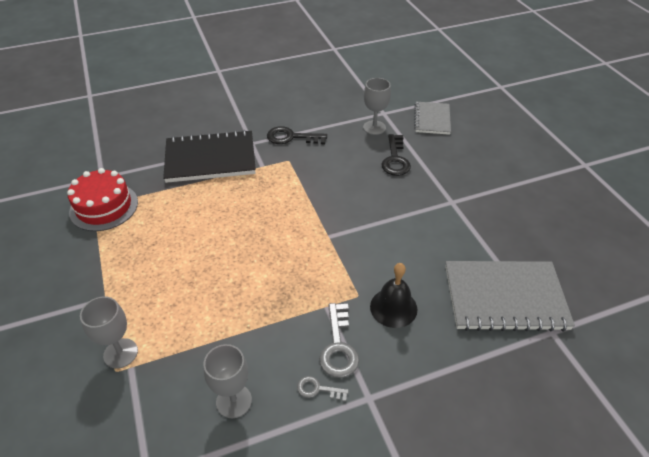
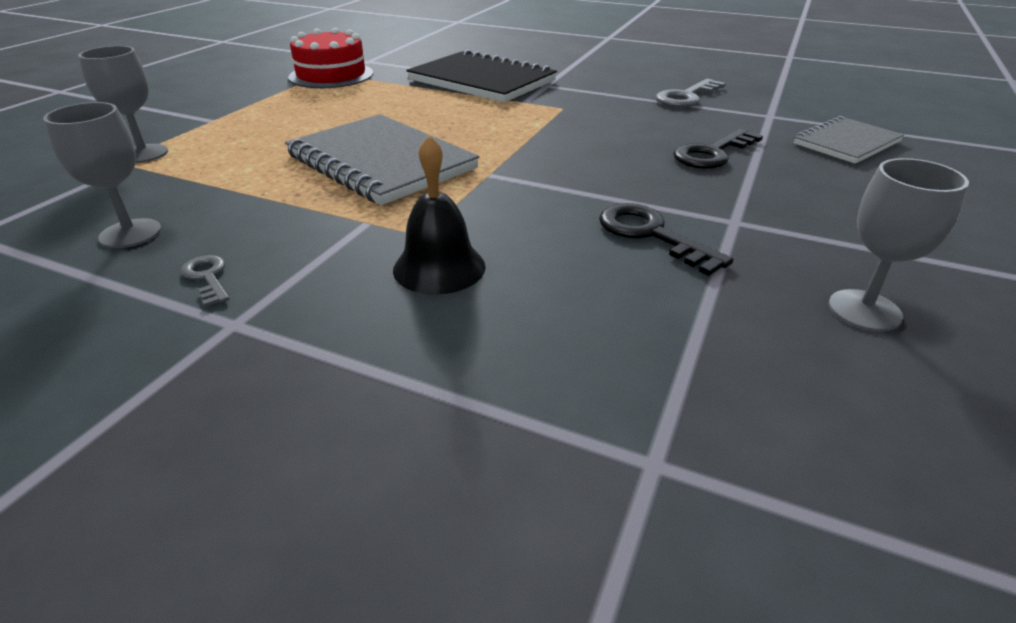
camera: 45 degrees right, 10 degrees down
black key [267,126,327,144] -> black key moved to [599,203,733,276]
grey key [319,303,359,378] -> grey key moved to [655,79,726,108]
grey goblet [363,78,391,135] -> grey goblet moved to [829,158,969,332]
grey notebook [445,261,575,332] -> grey notebook moved to [285,114,479,205]

